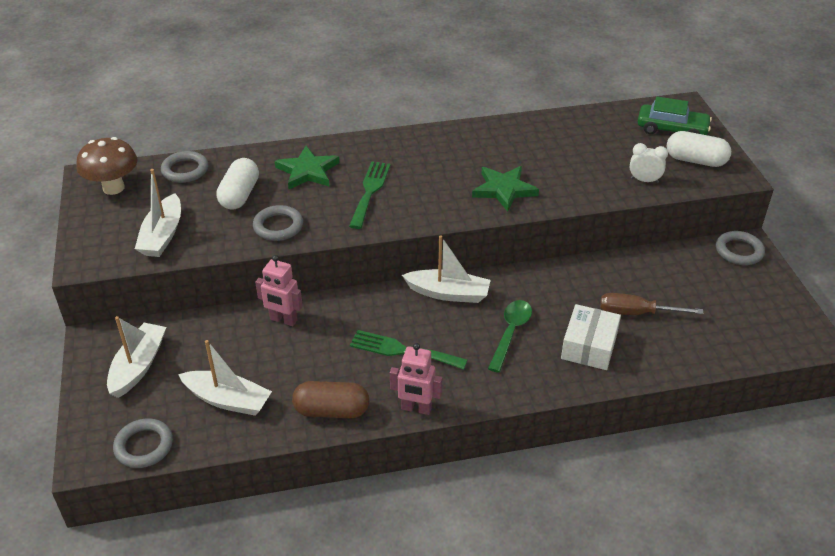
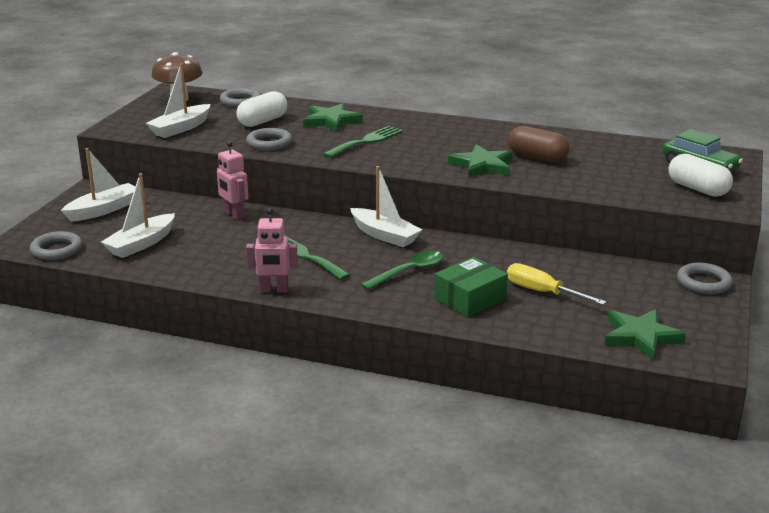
camera: 30 degrees right, 15 degrees down
white boat [178,340,272,416] -> white boat turned 75 degrees clockwise [101,173,175,258]
brown capsule [292,381,369,418] -> brown capsule moved to [508,126,570,163]
pink robot [390,343,442,415] -> pink robot turned 45 degrees counterclockwise [246,208,298,293]
white box [561,304,621,370] -> green box [434,257,508,317]
brown screwdriver [600,293,704,315] -> yellow screwdriver [507,263,606,305]
white clock [630,143,668,183] -> none
none -> green star [604,309,686,360]

